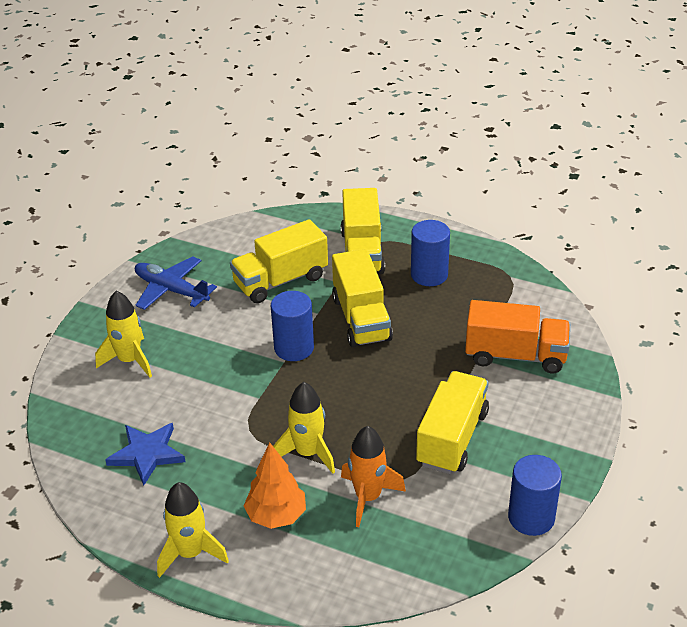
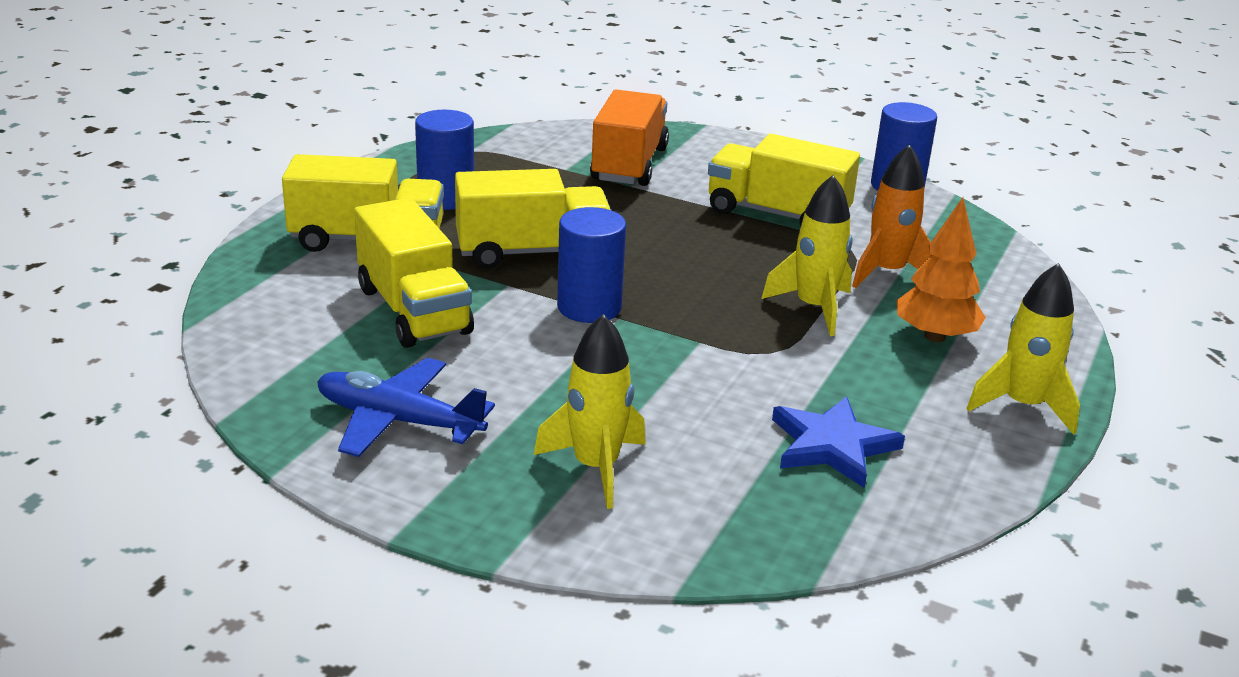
camera: 90 degrees left, 10 degrees down
blue plane [135,256,217,310] -> blue plane turned 75 degrees clockwise [317,358,495,457]

